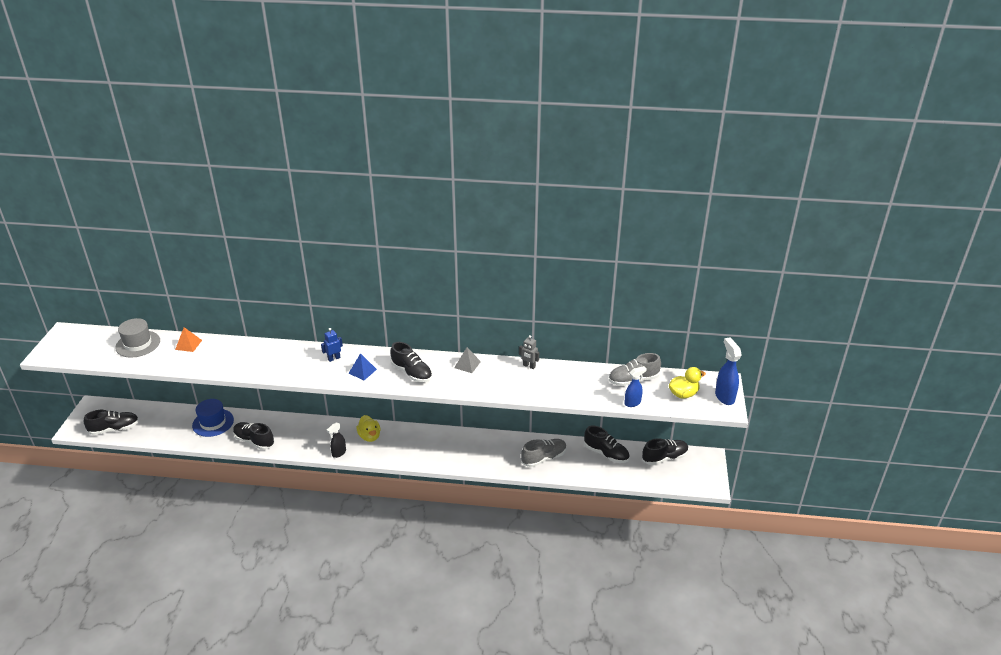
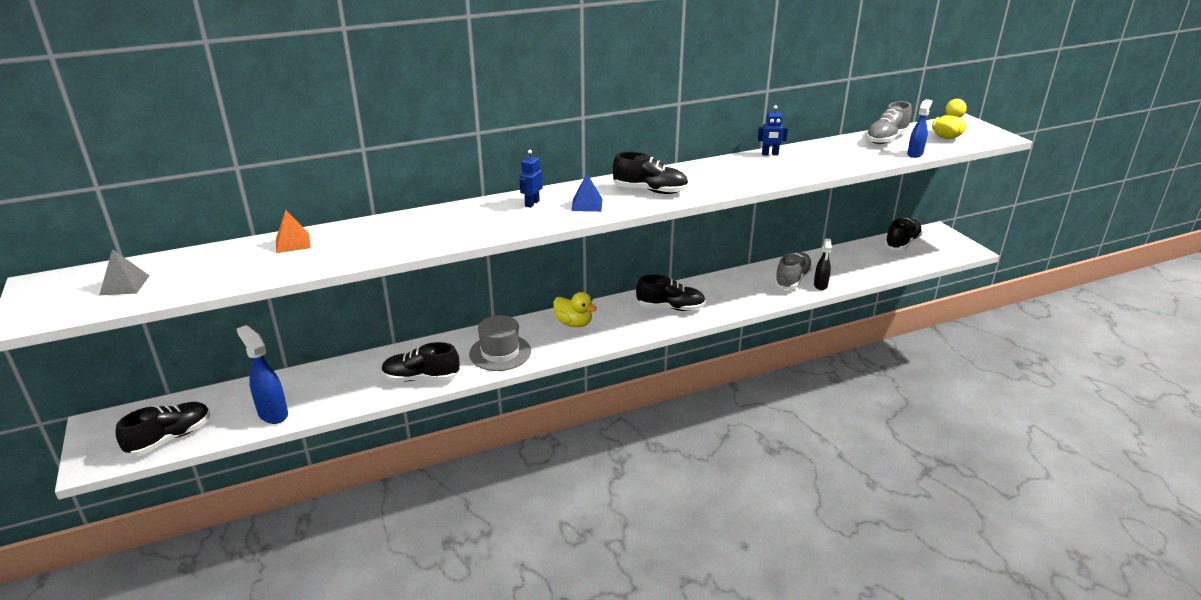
camera: 30 degrees left, 5 degrees down
grey hat [115,318,160,358] -> grey hat moved to [469,315,531,371]
blue hat [192,399,234,437] -> none
black spray bottle [327,422,346,458] -> black spray bottle moved to [814,239,832,290]
grey pyramid [454,347,481,373] -> grey pyramid moved to [99,249,150,295]
grey robot [519,335,539,369] -> blue robot [758,105,788,156]
black shoe [584,426,630,463] -> black shoe moved to [636,274,706,311]
blue spray bottle [715,338,742,405] -> blue spray bottle moved to [237,325,288,424]

